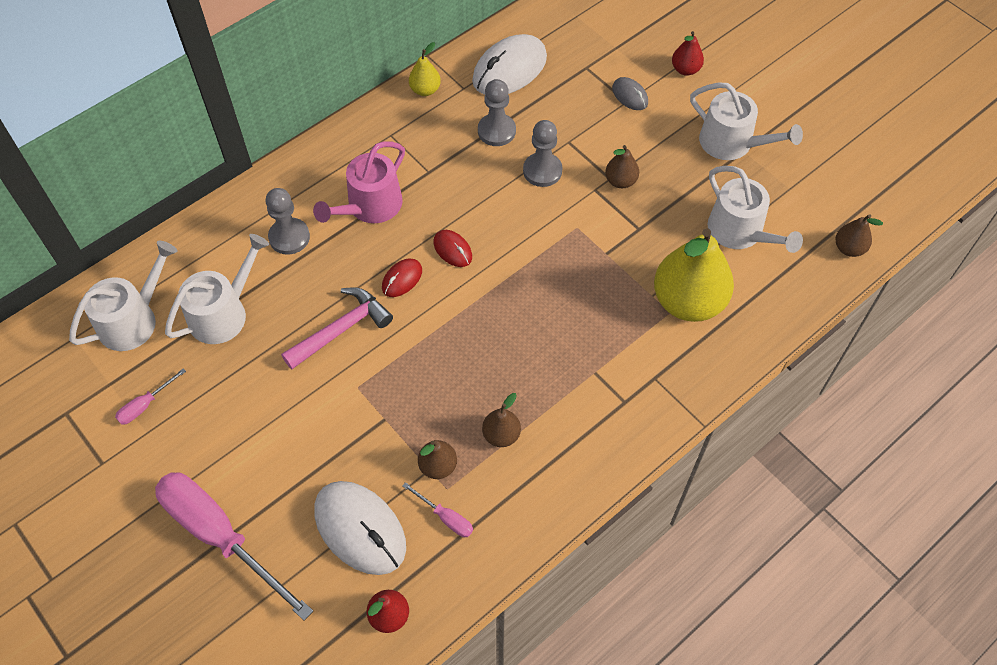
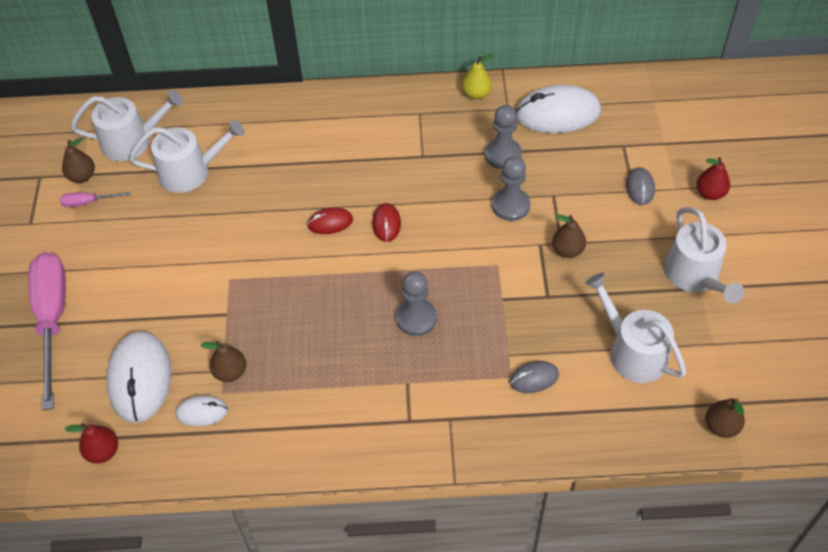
camera: 40 degrees right, 5 degrees down
grey pawn [266,188,310,255] -> grey pawn moved to [396,271,437,336]
pink hammer [281,287,393,369] -> none
pink watering can [313,141,405,223] -> none
pink screwdriver [402,482,473,537] -> white mouse [176,395,228,426]
brown pear [482,393,521,447] -> brown pear moved to [62,137,95,183]
yellow pear [654,228,734,322] -> grey mouse [509,361,559,393]
white watering can [707,166,803,253] -> white watering can turned 135 degrees clockwise [585,273,687,383]

